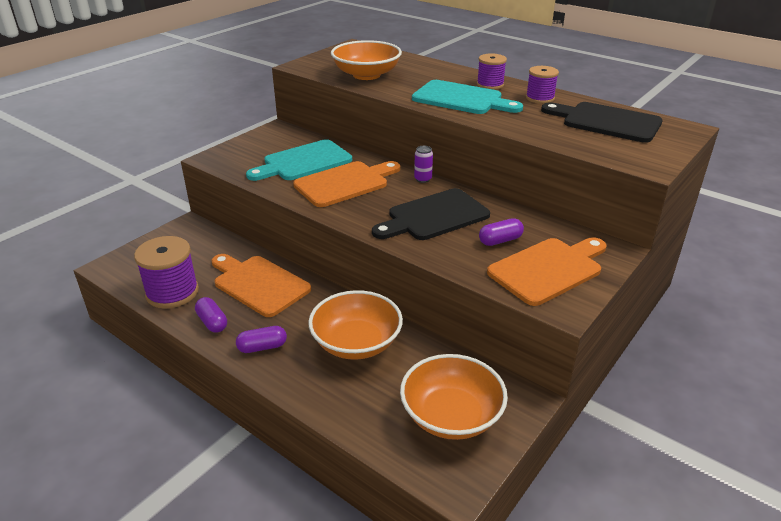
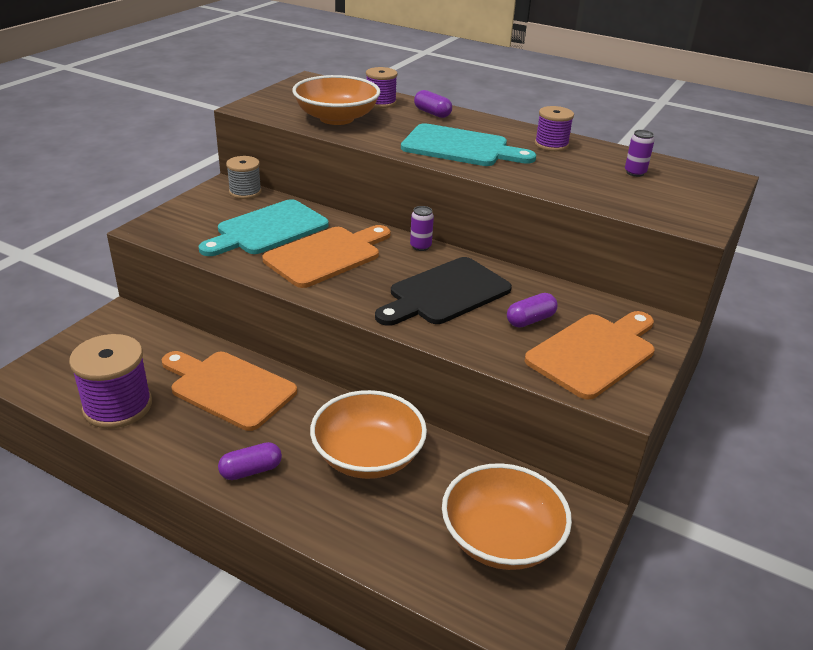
camera: 10 degrees left, 0 degrees up
purple capsule [195,297,227,333] -> purple capsule moved to [414,90,452,118]
purple spool [477,53,507,90] -> purple spool moved to [366,67,398,108]
black cutting board [541,102,663,143] -> purple can [625,130,654,177]
none -> grey spool [226,156,262,199]

